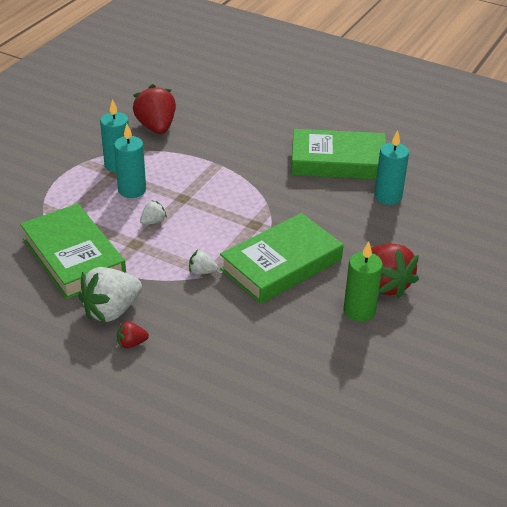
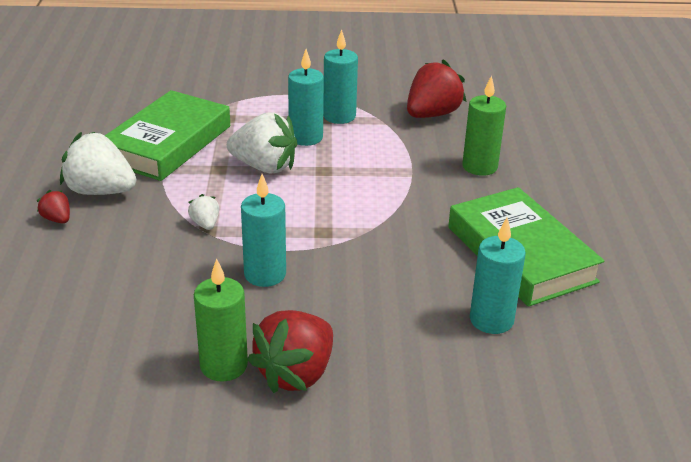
camera: 60 degrees right, 5 degrees down
white strawberry [140,200,167,225] -> white strawberry [227,112,297,173], size x2.10
green book [220,213,343,304] -> turquoise candle [241,174,286,287]
none -> green candle [462,75,506,176]

